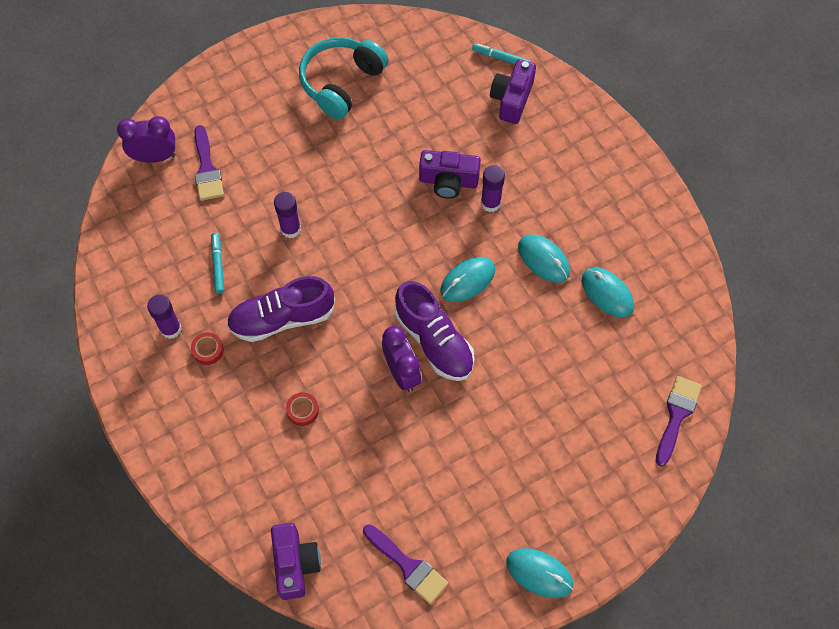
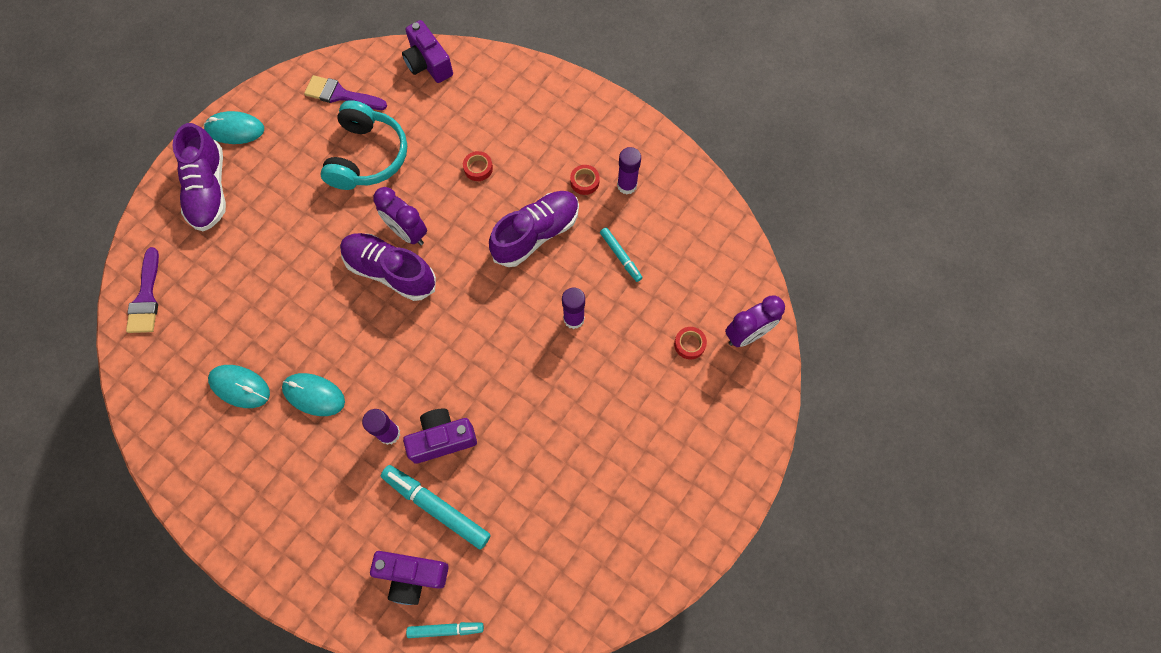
camera: 155 degrees right, 5 degrees up
purple brush [194,125,224,201] -> red tape [674,327,707,359]
turquoise headphones [299,37,389,120] -> turquoise headphones moved to [320,100,407,190]
turquoise mouse [440,257,495,302] -> none
purple camera [490,59,536,124] -> purple camera turned 105 degrees clockwise [370,551,449,605]
none -> purple shoe [173,123,226,231]
none -> turquoise marker [381,465,491,550]

